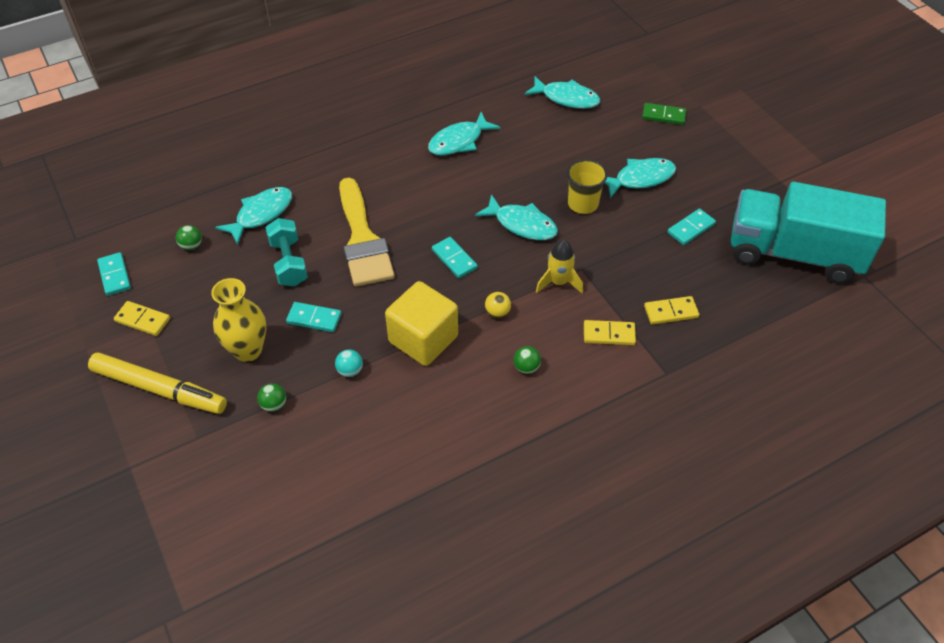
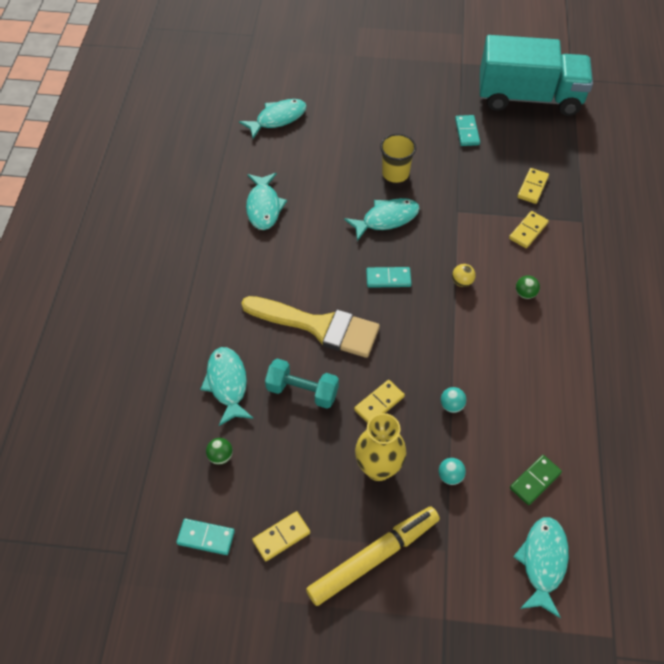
camera: 55 degrees left, 5 degrees up
green ball [257,383,286,412] -> turquoise ball [439,458,466,485]
turquoise domino [286,302,341,332] -> yellow domino [354,380,405,423]
yellow cube [385,281,458,366] -> none
yellow rocket [536,240,583,293] -> none
turquoise fish [604,158,676,198] -> turquoise fish moved to [513,517,569,618]
green domino [642,103,686,125] -> green domino moved to [510,455,562,505]
turquoise truck [731,182,886,284] -> turquoise truck turned 135 degrees counterclockwise [480,35,593,116]

